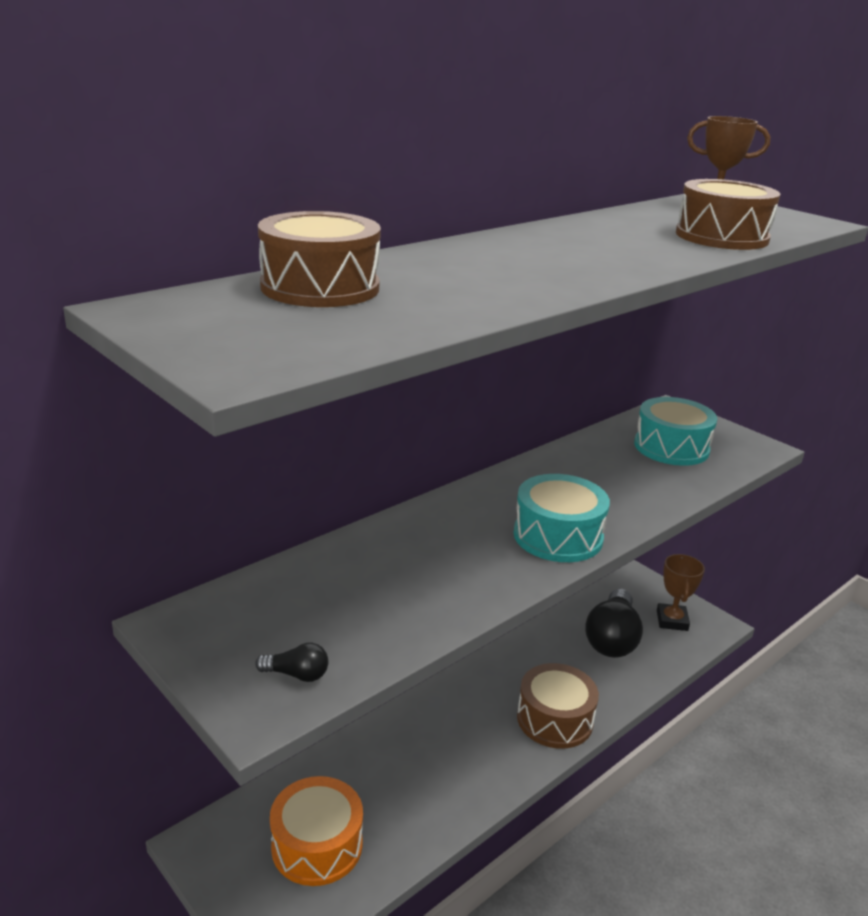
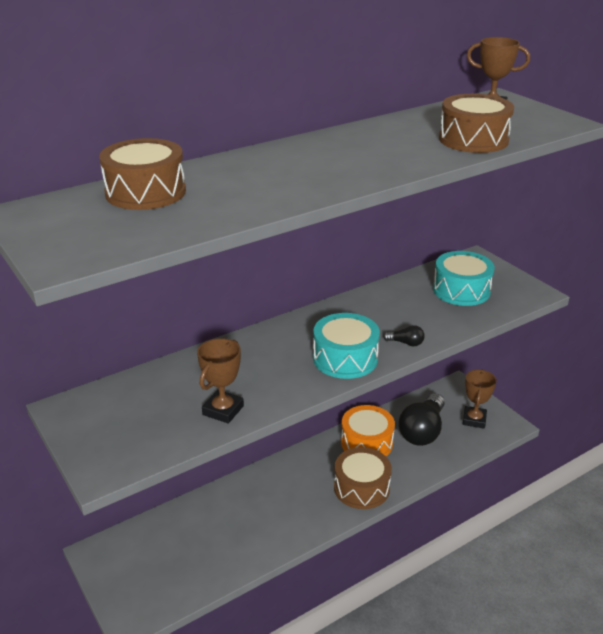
camera: 10 degrees right, 5 degrees up
black light bulb [255,643,328,682] -> black light bulb moved to [383,325,425,346]
orange drum [270,776,363,886] -> orange drum moved to [341,405,395,456]
none -> brown trophy [197,338,244,424]

